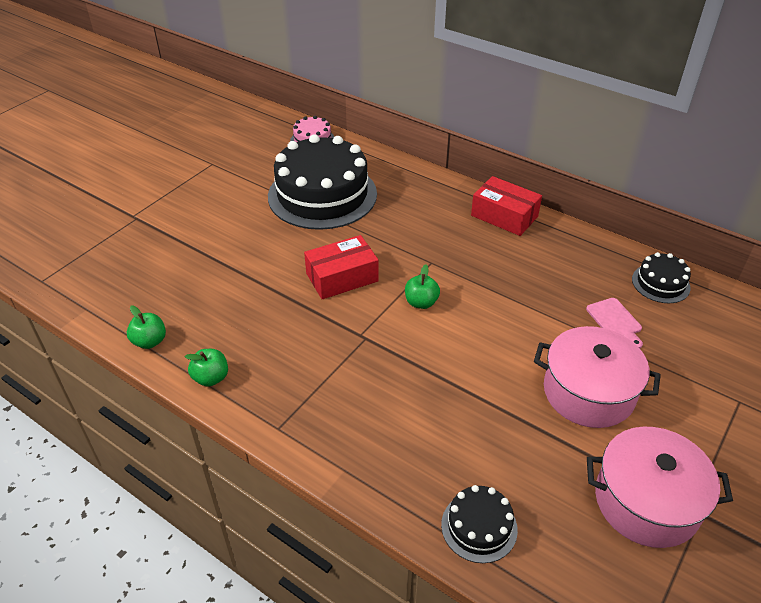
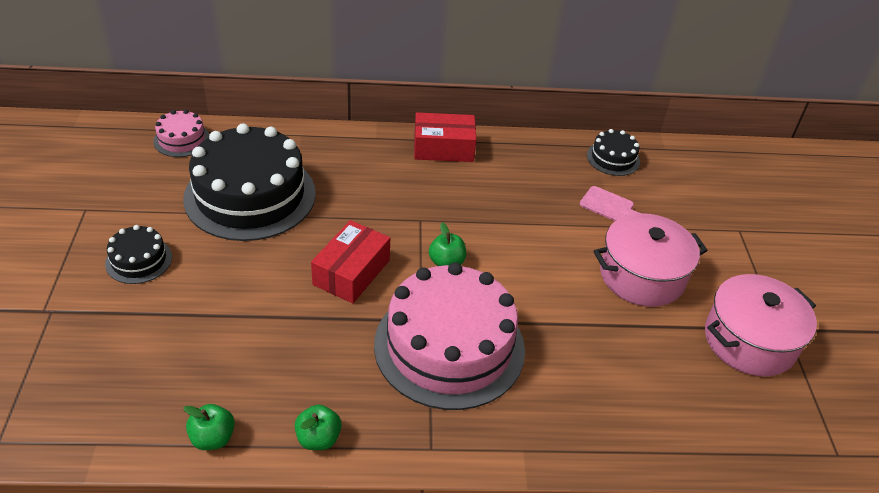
camera: 40 degrees left, 0 degrees up
black cake [441,485,518,563] -> black cake moved to [105,225,172,284]
none -> pink cake [374,262,525,410]

